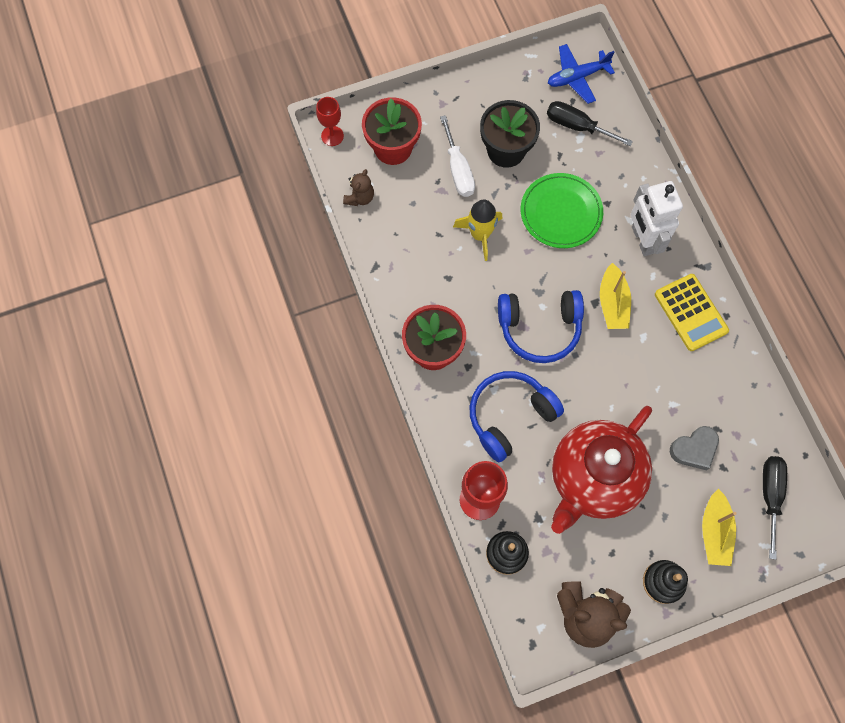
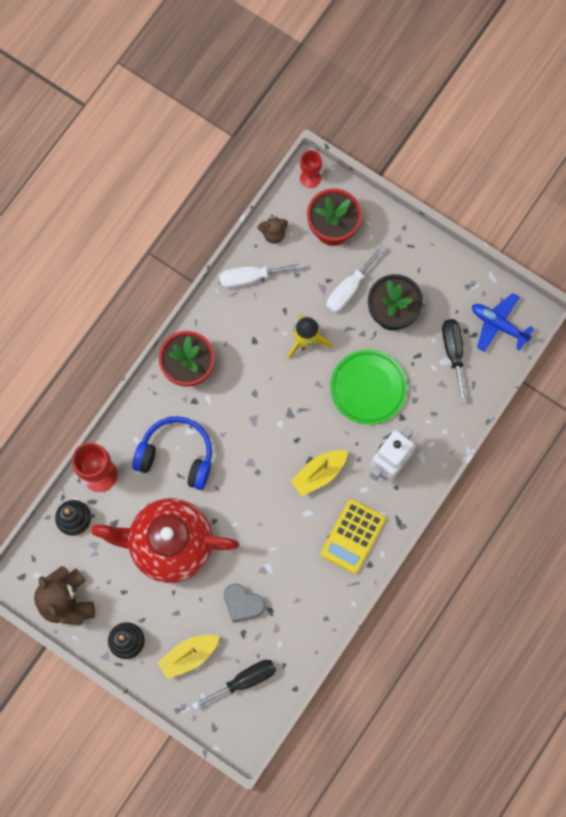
camera: 55 degrees right, 5 degrees up
blue headphones [498,290,584,363] -> none
none -> white screwdriver [219,263,304,288]

